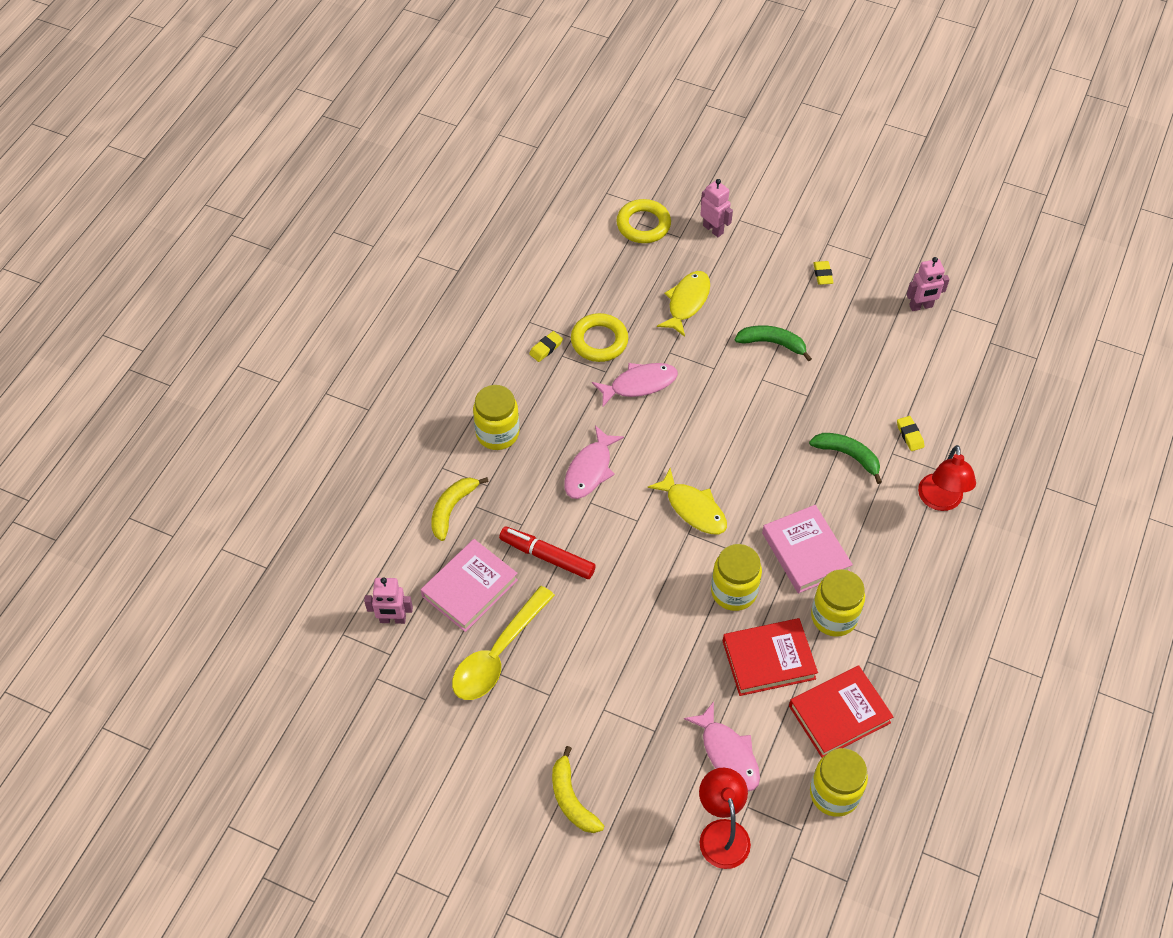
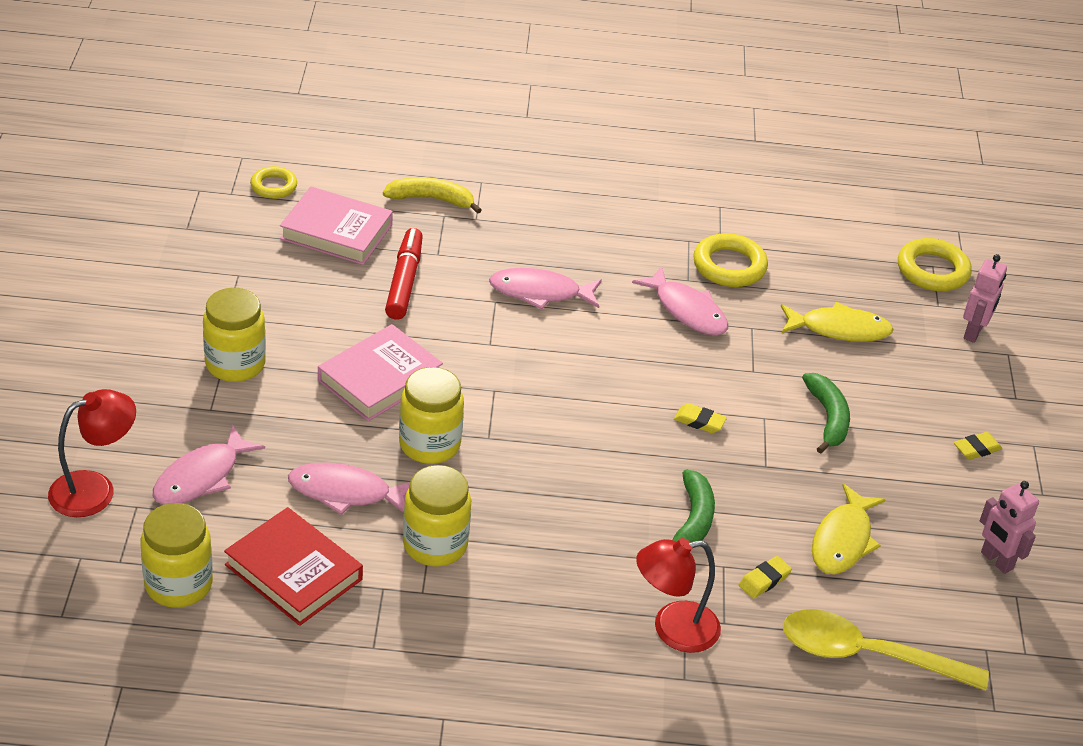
camera: 65 degrees right, 15 degrees down
pink robot [364,577,413,624] -> yellow ring [250,166,297,199]
yellow spoon [452,586,555,700] -> yellow spoon moved to [783,609,989,691]
yellow jar [473,385,519,450] -> yellow jar moved to [203,288,266,382]
yellow eraser [529,331,563,362] -> yellow eraser moved to [674,403,727,433]
yellow banana [552,746,604,833] -> none
yellow fish [647,468,727,534] -> yellow fish moved to [812,483,886,575]
red book [723,618,818,696] -> pink fish [288,463,410,515]
pink book [762,505,853,593] -> pink book moved to [318,324,443,421]

